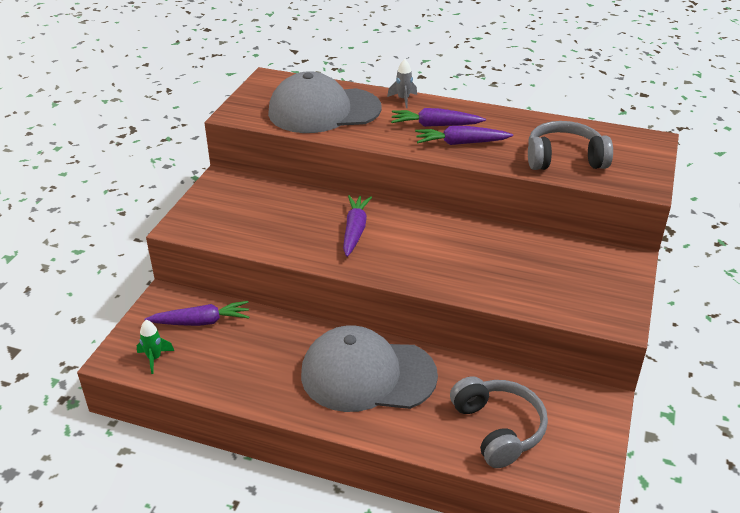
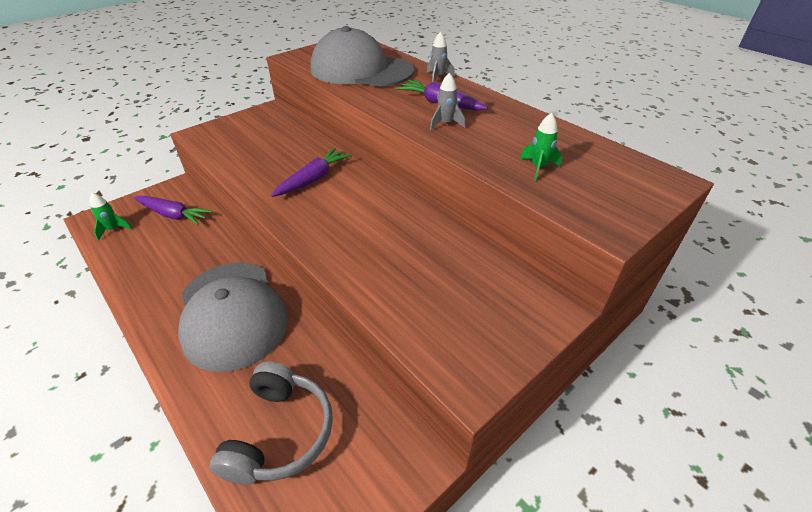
camera: 30 degrees right, 5 degrees up
grey cap [301,325,438,412] -> grey cap turned 150 degrees counterclockwise [178,262,288,372]
purple carrot [415,126,513,145] -> grey rocket [430,73,466,130]
grey headphones [528,121,613,170] -> green rocket [520,113,562,181]

